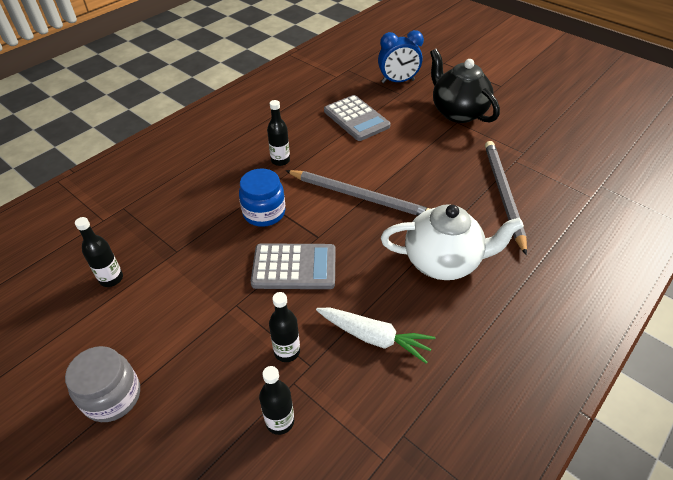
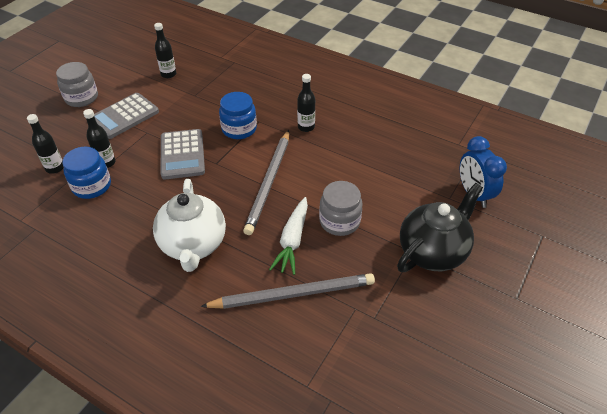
camera: 80 degrees right, 0 degrees up
white carrot [316,308,435,364] -> white carrot moved to [269,197,308,275]
grey calculator [324,95,391,141] -> grey calculator moved to [94,93,159,139]
none -> blue jar [62,147,111,199]
none -> grey jar [319,181,363,236]

